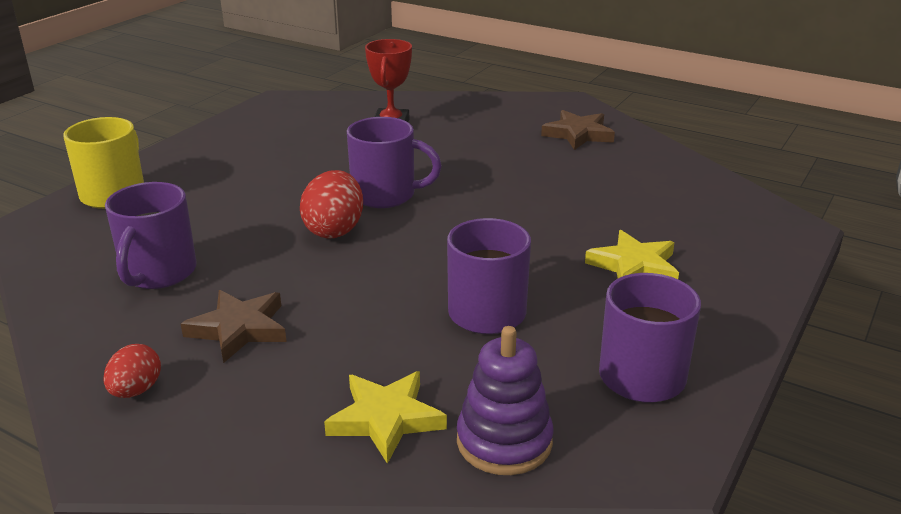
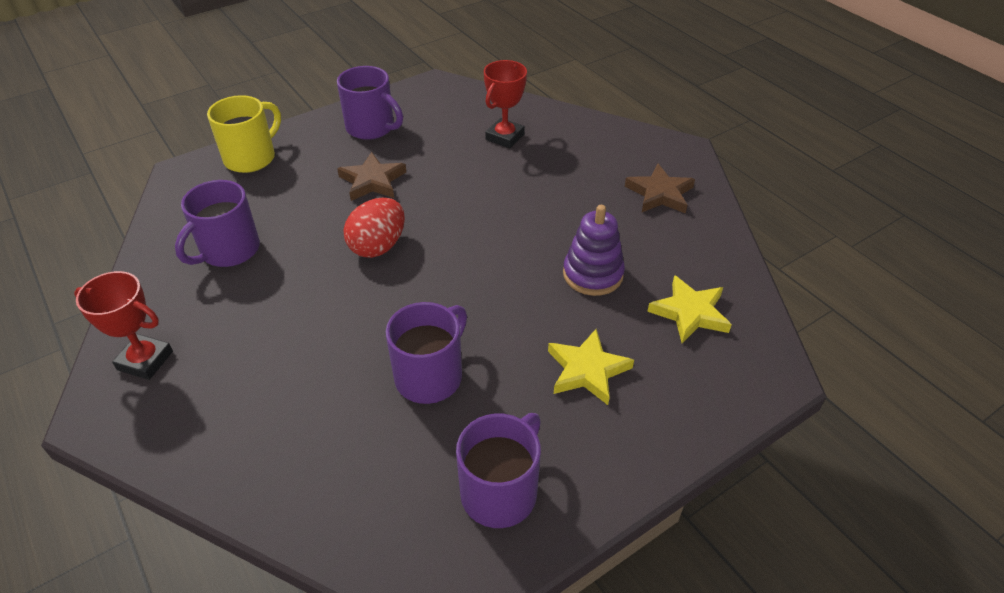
camera: 25 degrees right, 15 degrees up
red egg [103,344,161,398] -> red trophy [74,271,173,380]
brown star [181,290,287,363] -> brown star moved to [337,152,406,201]
yellow star [324,371,447,464] -> yellow star moved to [647,275,732,343]
purple mug [347,117,442,208] -> purple mug moved to [337,66,403,140]
purple stacking toy [457,326,554,475] -> purple stacking toy moved to [563,205,625,296]

